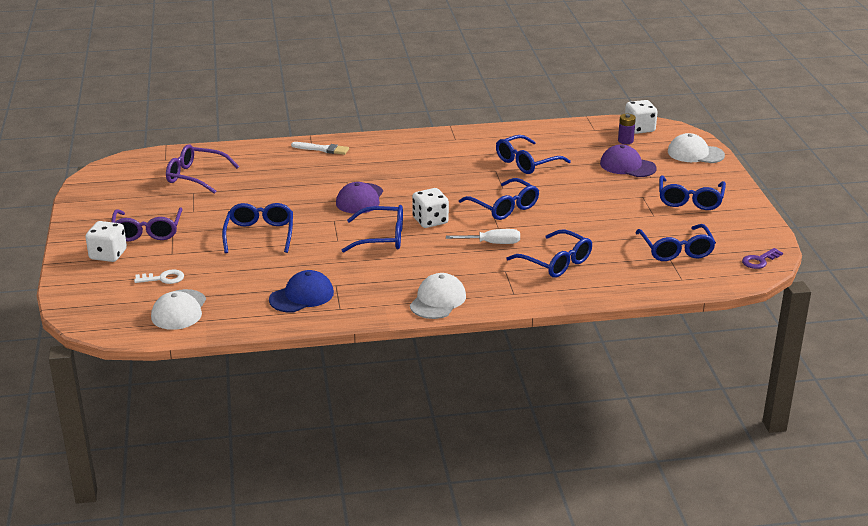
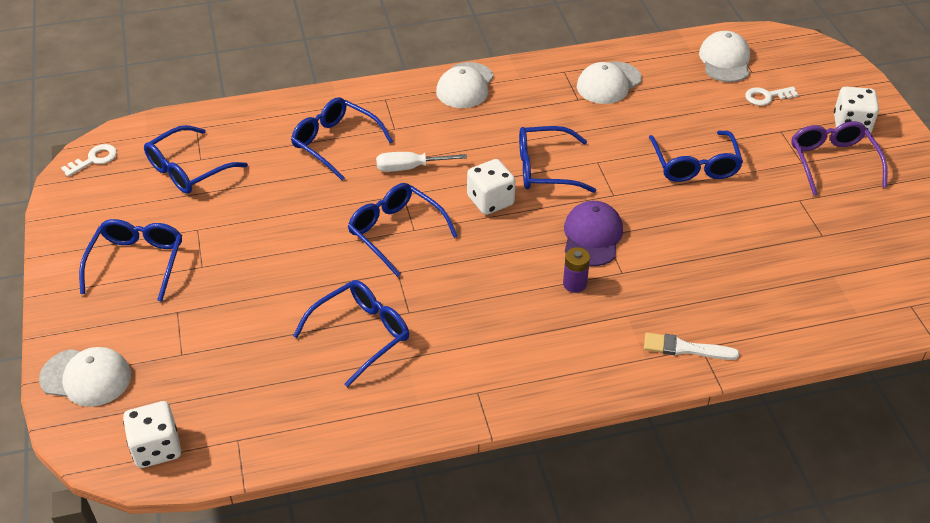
camera: 175 degrees right, 15 degrees up
purple glasses [166,144,239,194] -> none
blue cap [269,270,334,313] -> white cap [577,61,642,104]
purple cap [600,144,657,177] -> none
purple battery [618,114,636,144] -> purple battery moved to [563,247,590,293]
blue glasses [636,224,716,261] -> blue glasses turned 120 degrees counterclockwise [144,125,248,194]
purple key [742,248,783,269] -> white key [61,144,117,177]

